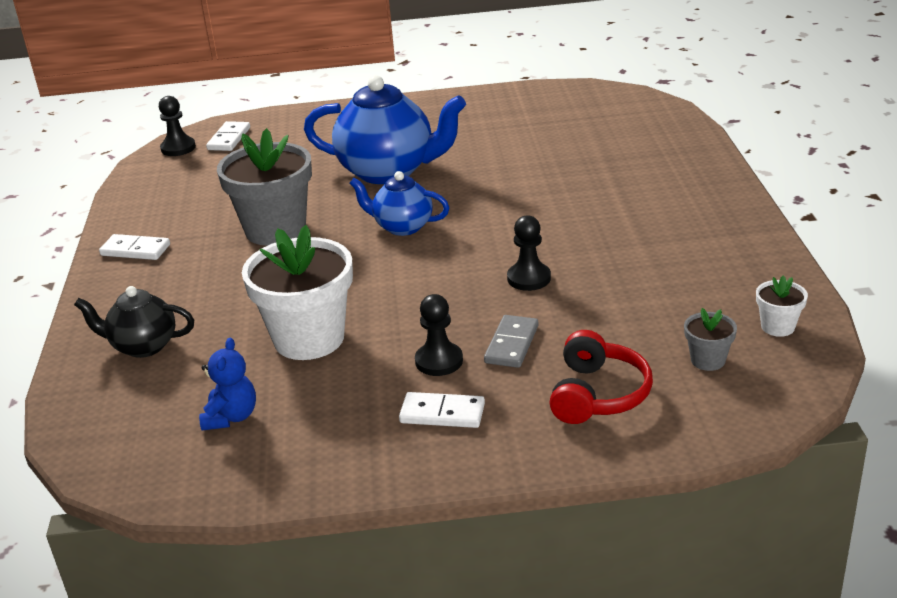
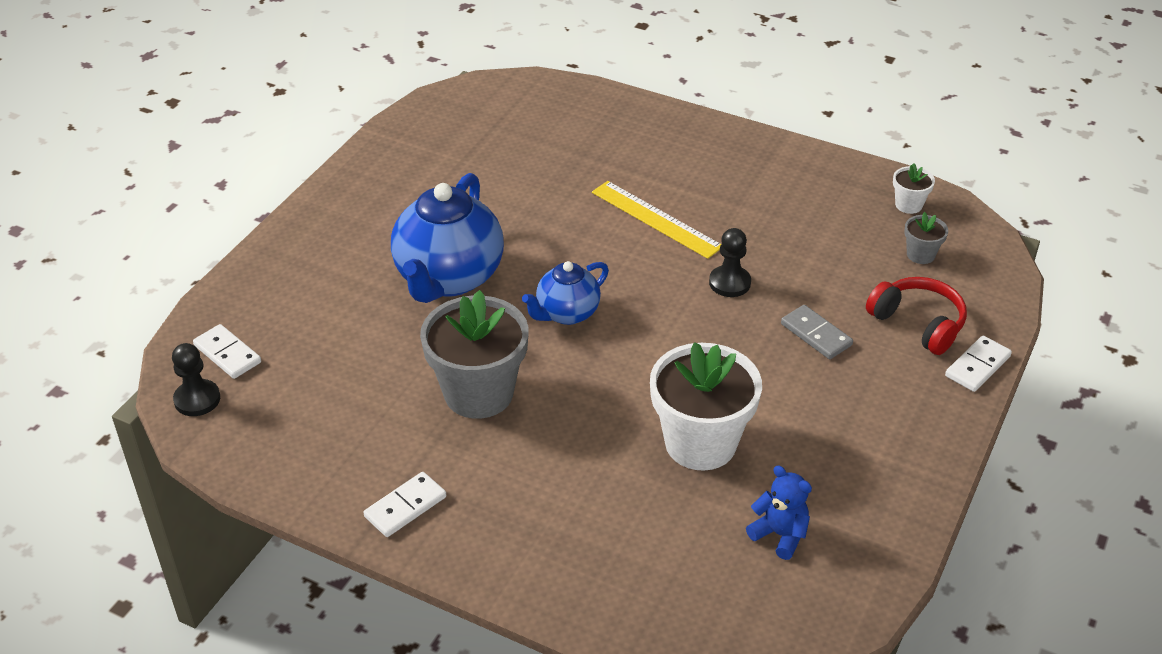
camera: 60 degrees left, 10 degrees up
black teapot [74,286,194,358] -> none
blue teapot [304,75,466,184] -> blue teapot turned 150 degrees clockwise [391,173,504,303]
white domino [399,392,485,428] -> white domino moved to [945,336,1012,392]
black pawn [415,294,463,376] -> none
none -> yellow ruler [592,181,721,259]

